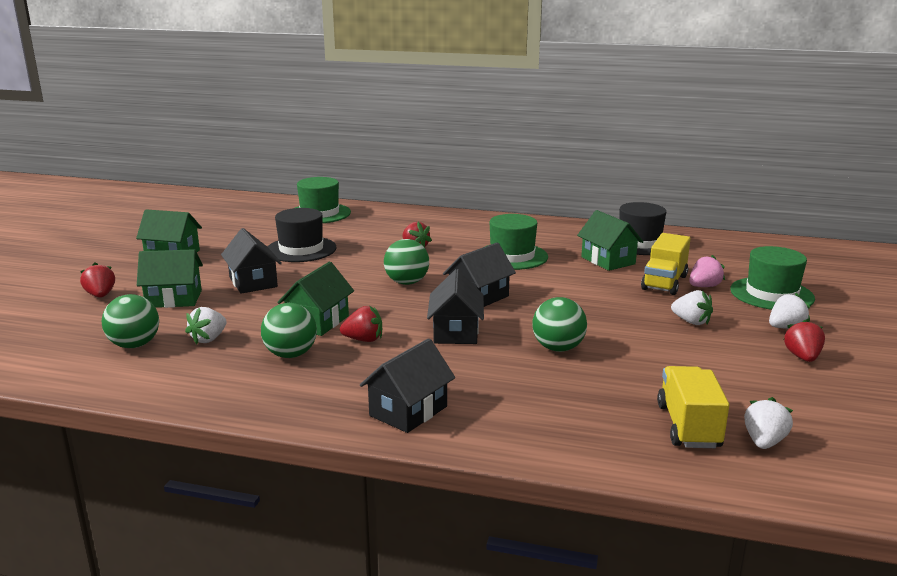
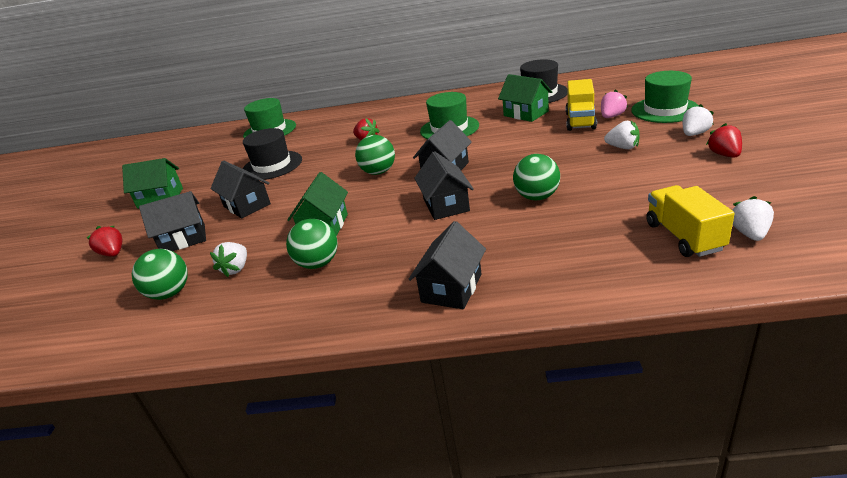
camera: 10 degrees left, 10 degrees up
green house [137,249,203,308] -> black house [139,191,206,251]
red strawberry [340,306,382,342] -> none

